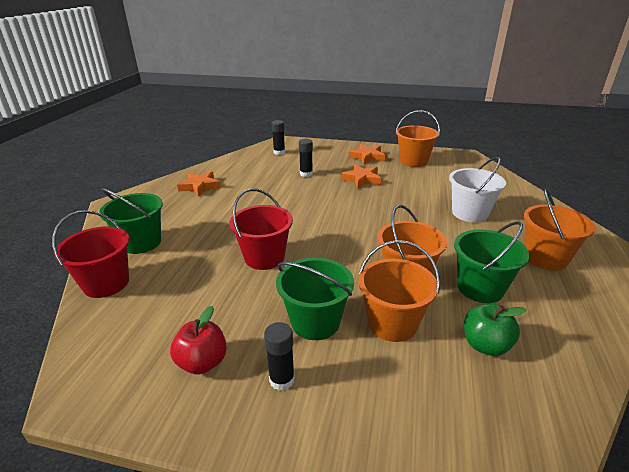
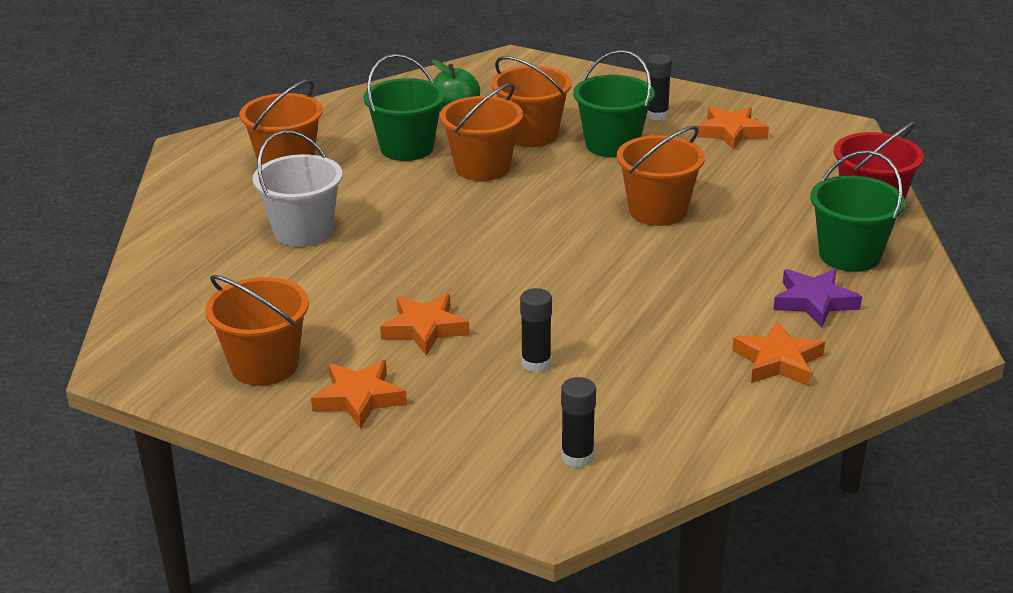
camera: 165 degrees left, 0 degrees up
red apple [170,306,227,374] -> orange star [697,106,769,150]
red bucket [229,189,293,270] -> orange bucket [617,126,705,226]
none -> purple star [773,269,862,327]

